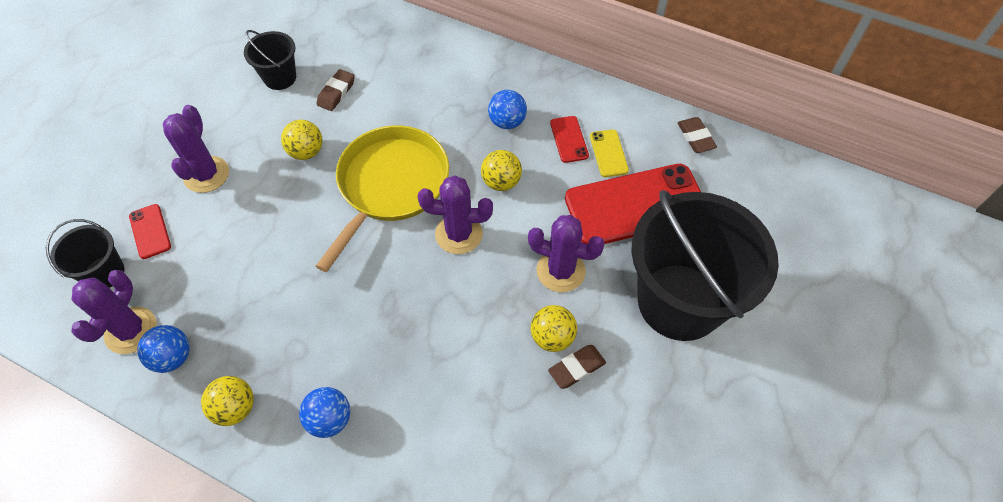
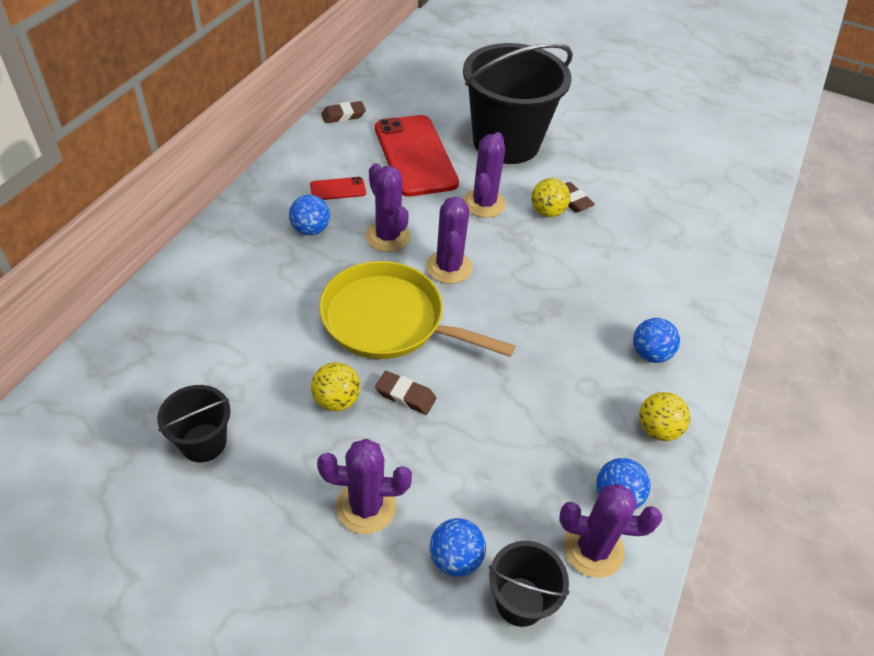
camera: 95 degrees left, 10 degrees down
red phone [129,204,171,259] -> blue ball [430,518,486,577]
brown eraser [317,69,355,111] -> brown eraser moved to [375,371,436,415]
yellow ball [481,150,522,191] -> purple cactus [365,163,411,252]
yellow phone [590,129,629,177] -> none

